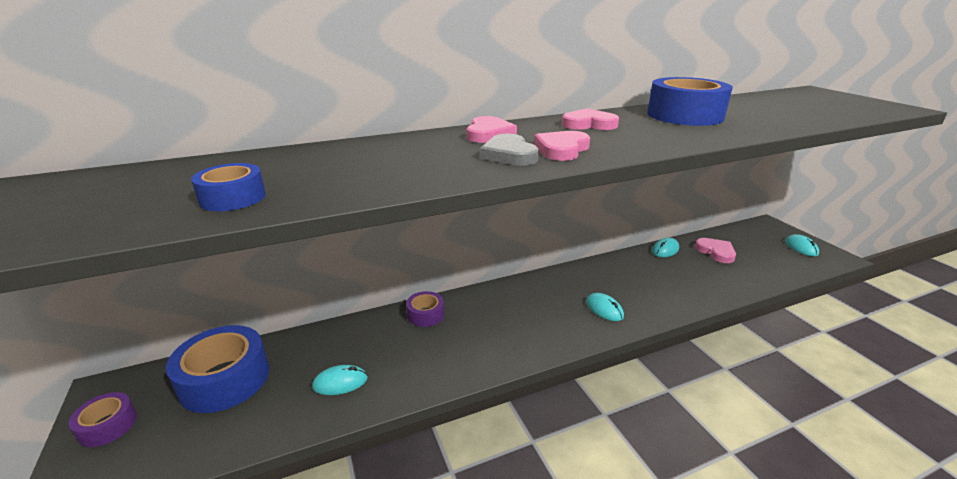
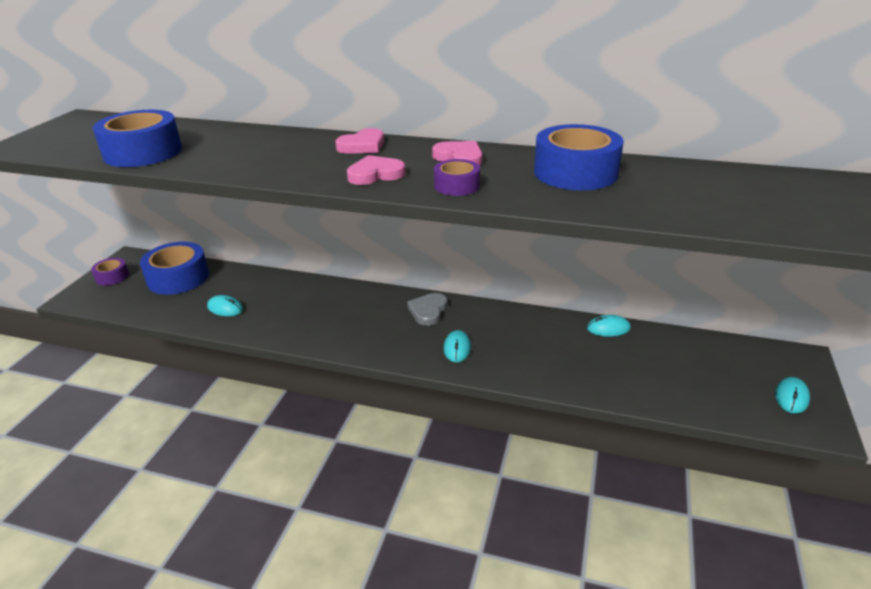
camera: 40 degrees right, 5 degrees up
blue tape [191,163,266,211] -> blue tape [93,110,182,167], size x1.89
purple tape [406,291,444,327] -> purple tape moved to [434,159,480,196]
grey heart [480,134,539,166] -> grey heart moved to [407,293,447,326]
pink heart [695,238,736,263] -> none

